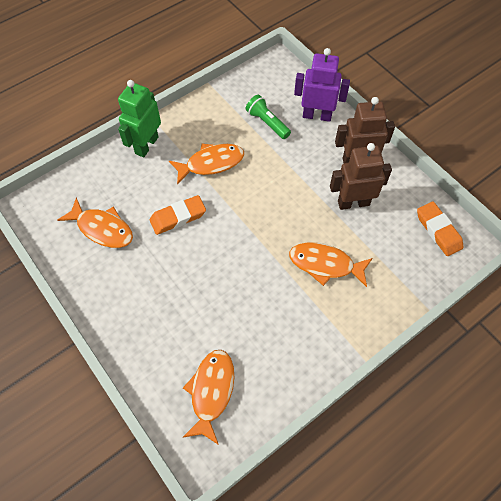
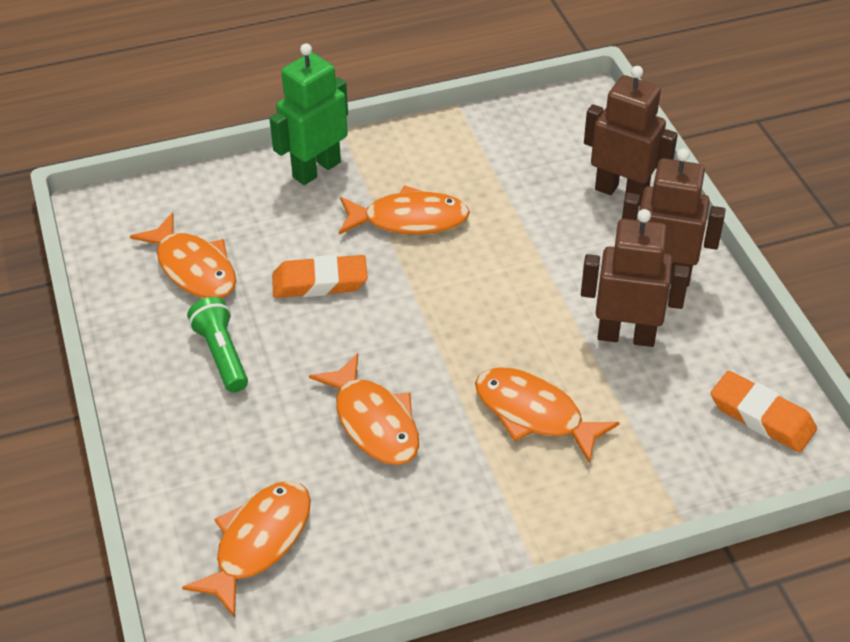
camera: 20 degrees right, 15 degrees down
green flashlight [245,95,291,139] -> green flashlight moved to [187,297,248,392]
purple robot [294,48,350,122] -> brown robot [584,66,678,206]
orange eraser [417,202,463,256] -> orange eraser turned 45 degrees counterclockwise [711,371,817,452]
none -> orange fish [309,353,419,465]

